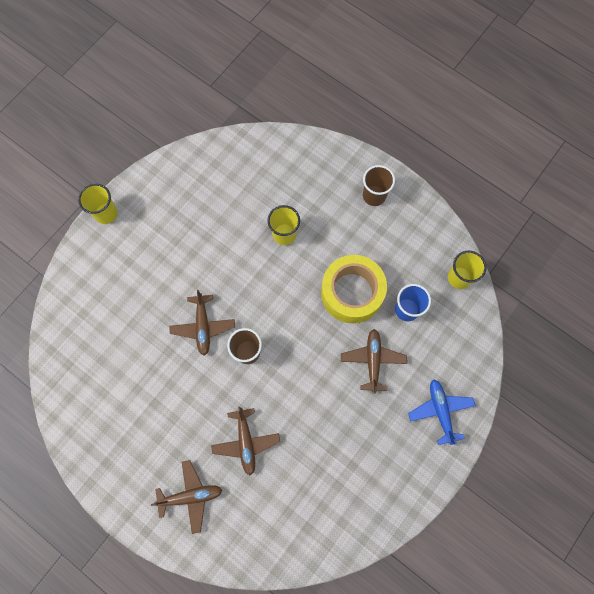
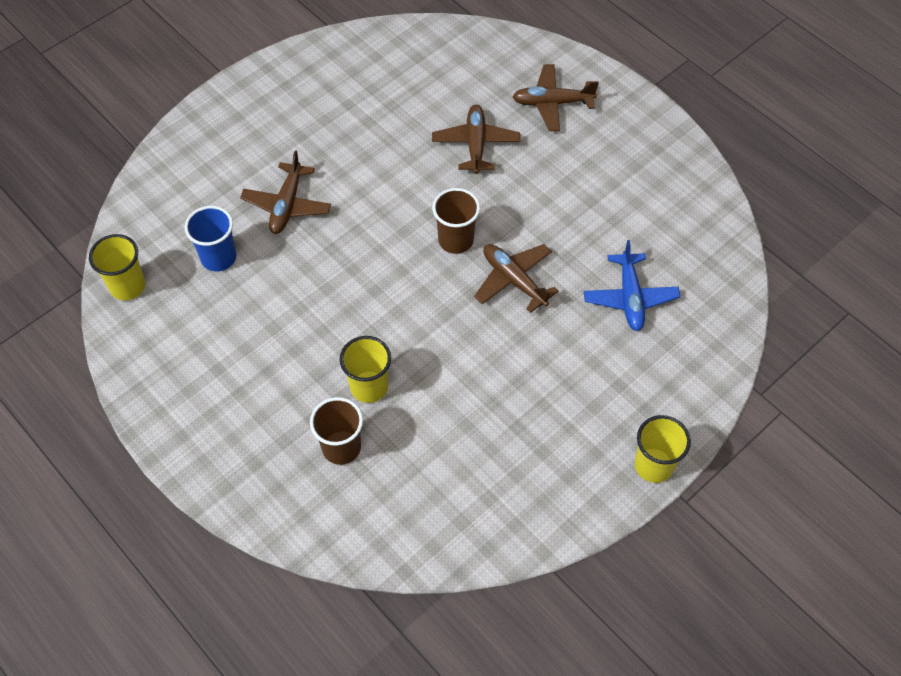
camera: 170 degrees left, 15 degrees down
brown plane [169,290,235,356] -> brown plane turned 45 degrees counterclockwise [474,244,559,313]
yellow tape [321,255,387,323] -> none
brown cup [363,165,395,206] -> brown cup moved to [310,397,363,465]
blue plane [408,379,476,445] -> blue plane moved to [583,240,680,331]

